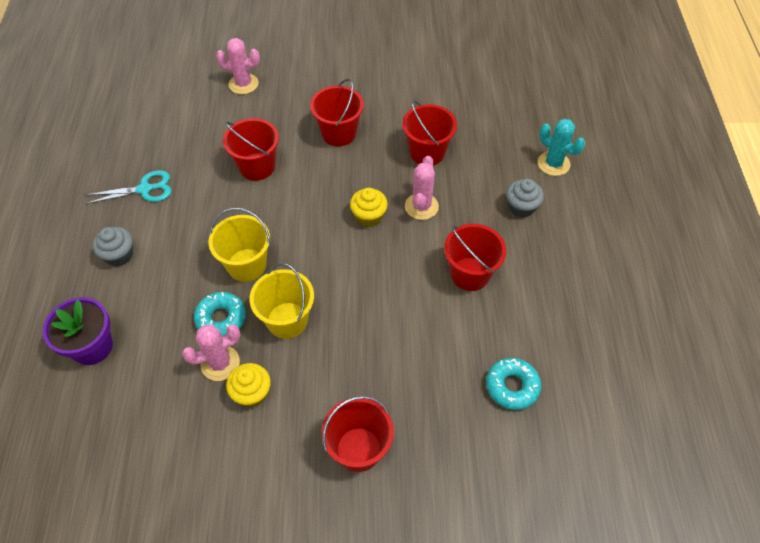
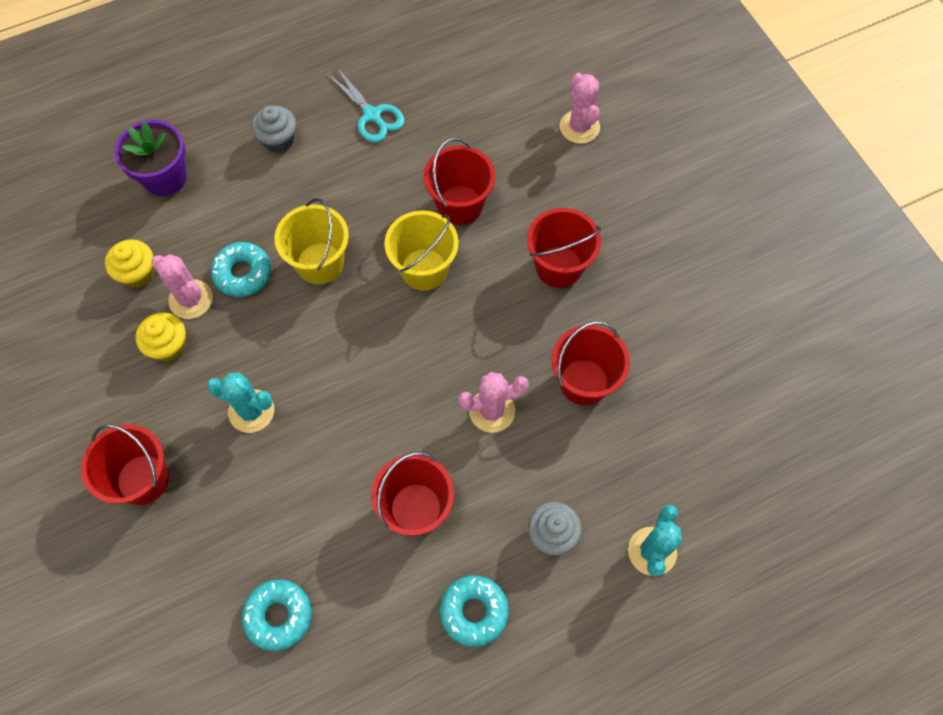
camera: 65 degrees right, 10 degrees up
yellow bucket [249,263,314,339] -> yellow bucket moved to [384,210,459,291]
yellow cupcake [350,188,388,227] -> yellow cupcake moved to [105,239,154,288]
none -> turquoise cactus [207,372,274,433]
none -> turquoise donut [440,576,509,647]

